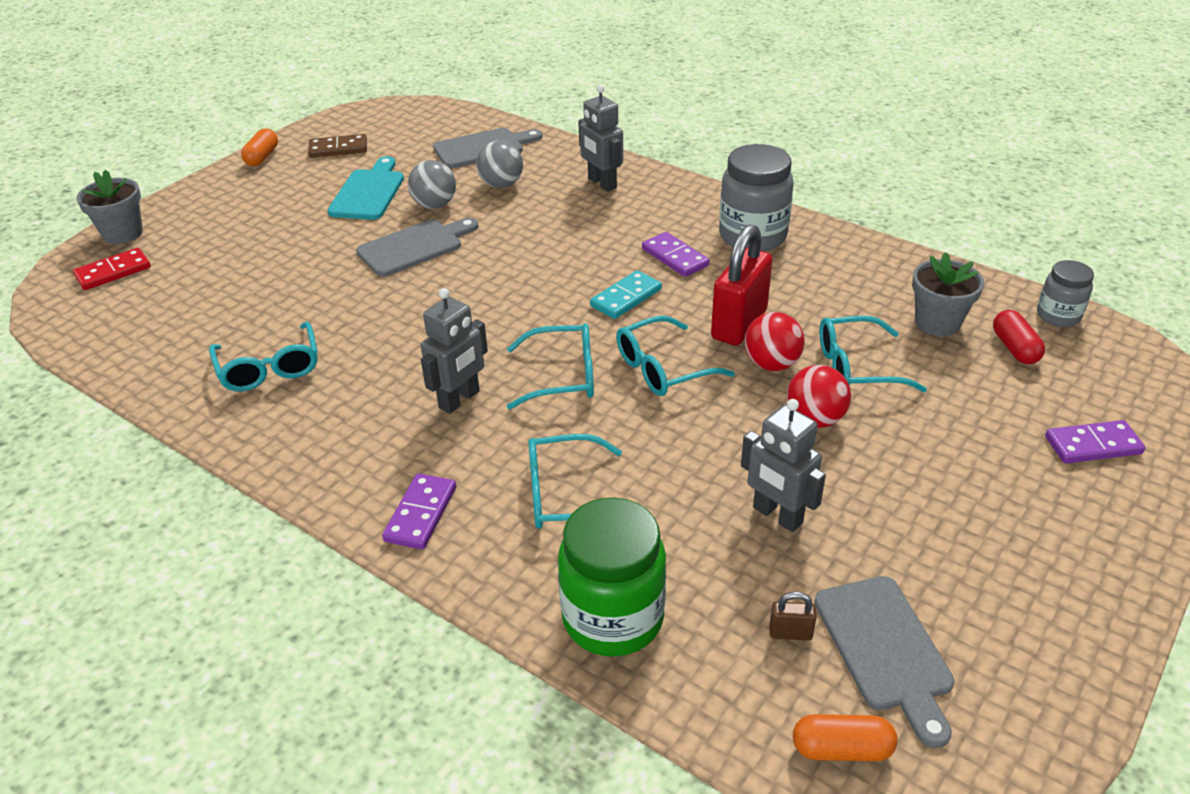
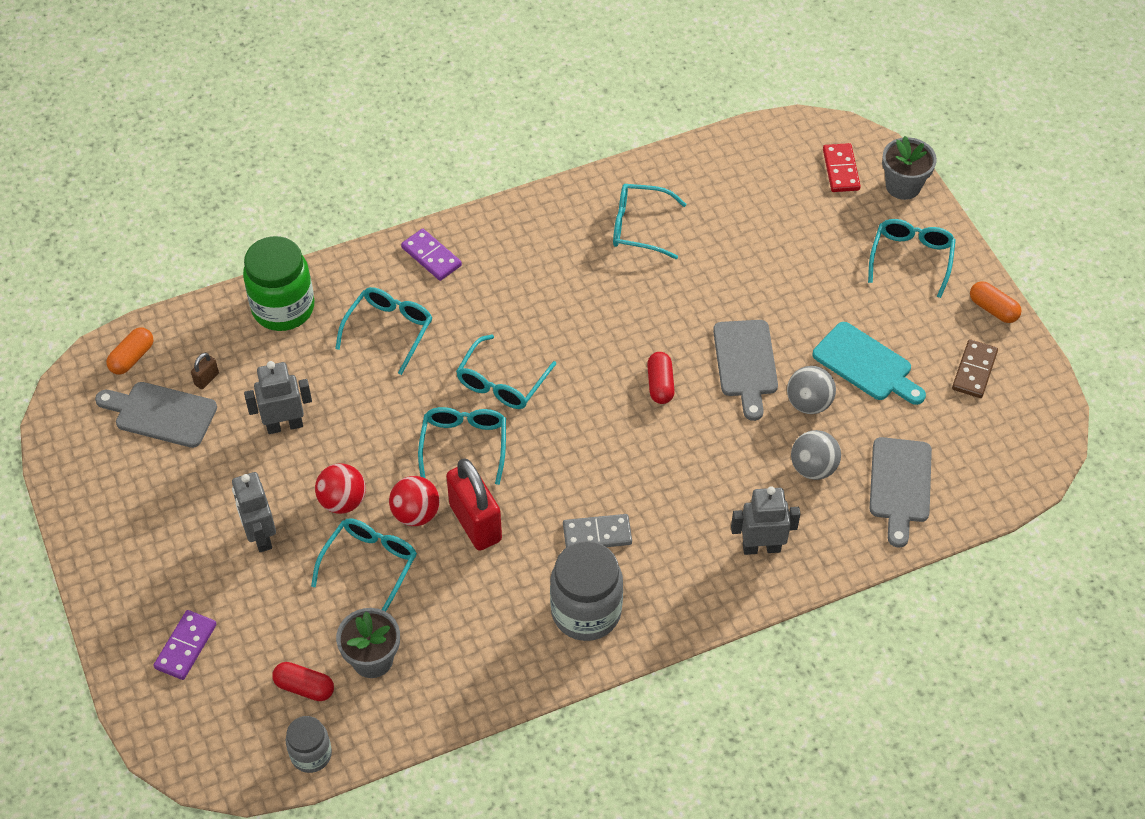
camera: 120 degrees right, 15 degrees up
grey robot [420,288,488,414] -> grey robot moved to [232,472,276,552]
turquoise domino [590,270,662,319] -> none
purple domino [642,232,710,277] -> grey domino [563,514,632,548]
none -> red capsule [647,352,675,404]
none -> turquoise glasses [868,219,956,298]

